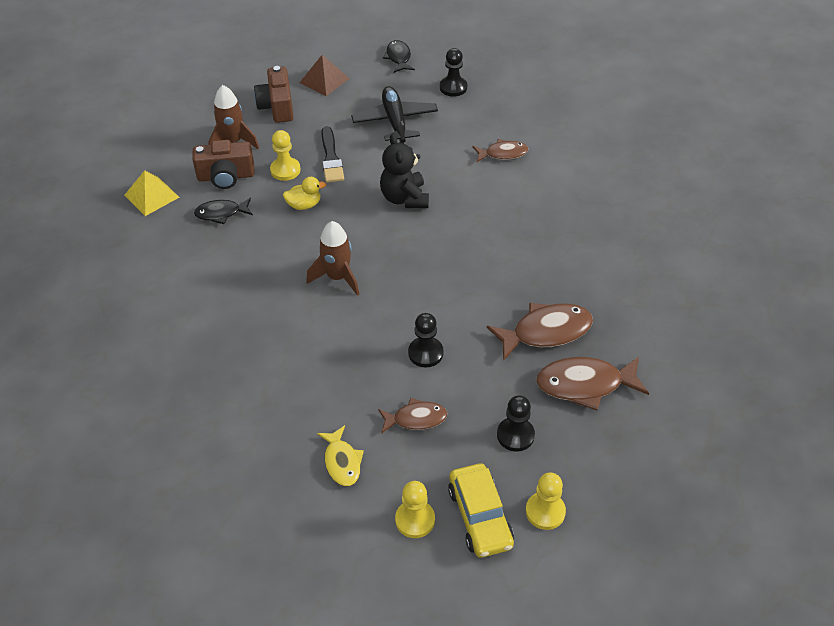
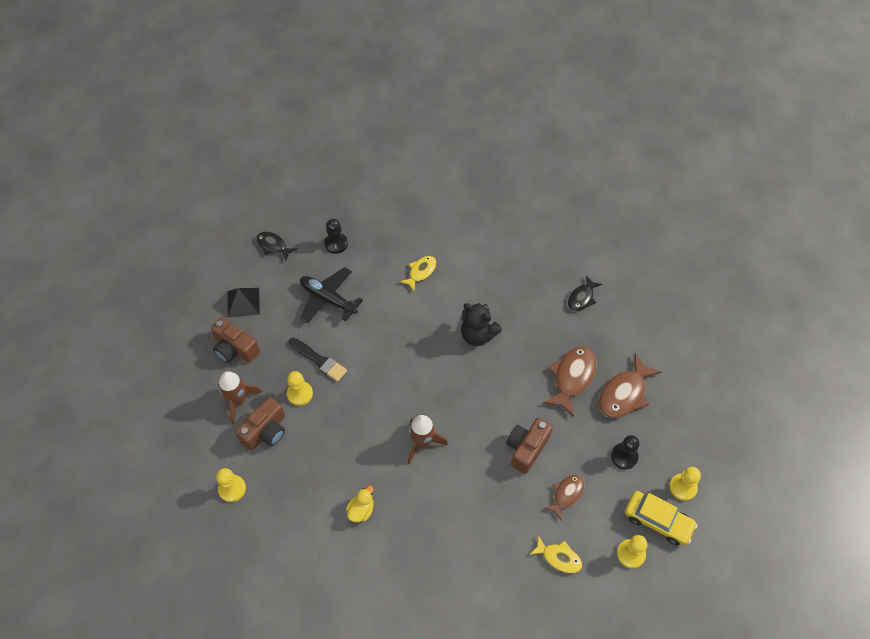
camera: 45 degrees left, 10 degrees up
yellow pyramid [124,170,179,216] -> yellow pawn [216,468,246,502]
black fish [194,198,253,224] -> black fish moved to [568,275,602,311]
yellow duck [283,177,326,210] -> yellow duck moved to [346,486,374,522]
brown pyramid [299,55,350,96] -> black pyramid [228,288,260,318]
black teddy bear [380,134,429,208] -> black teddy bear moved to [461,303,502,346]
black pawn [408,313,444,368] -> brown camera [506,418,553,474]
brown fish [473,139,528,162] -> yellow fish [400,256,437,291]

